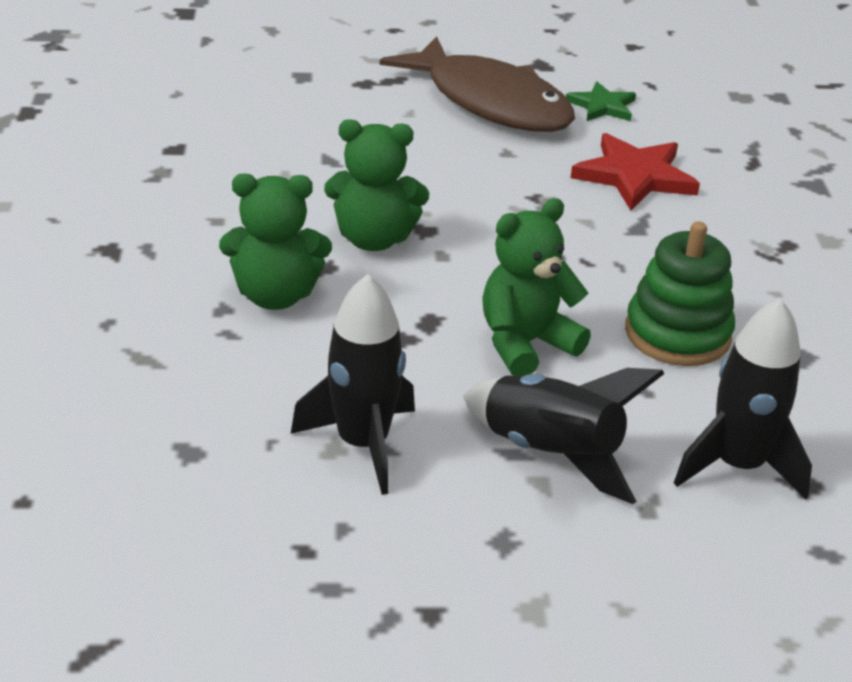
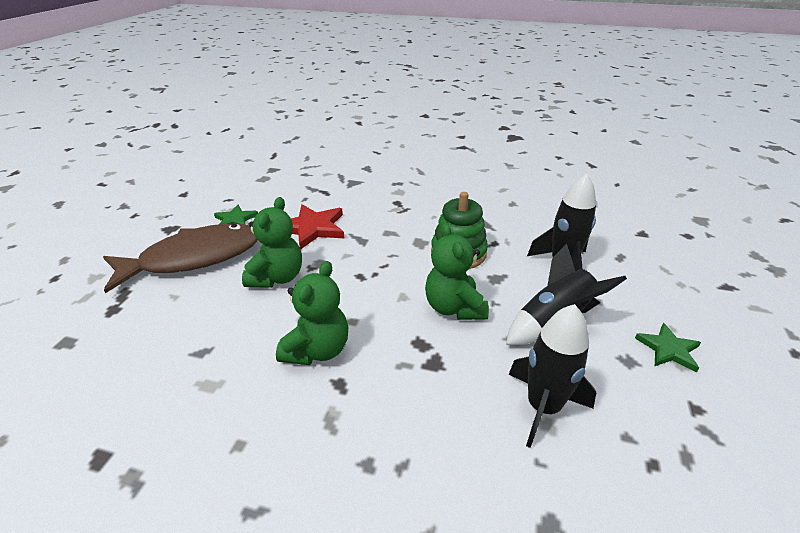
camera: 70 degrees left, 0 degrees up
green teddy bear [219,174,332,310] -> green teddy bear moved to [242,197,302,288]
none -> green star [635,323,701,373]

